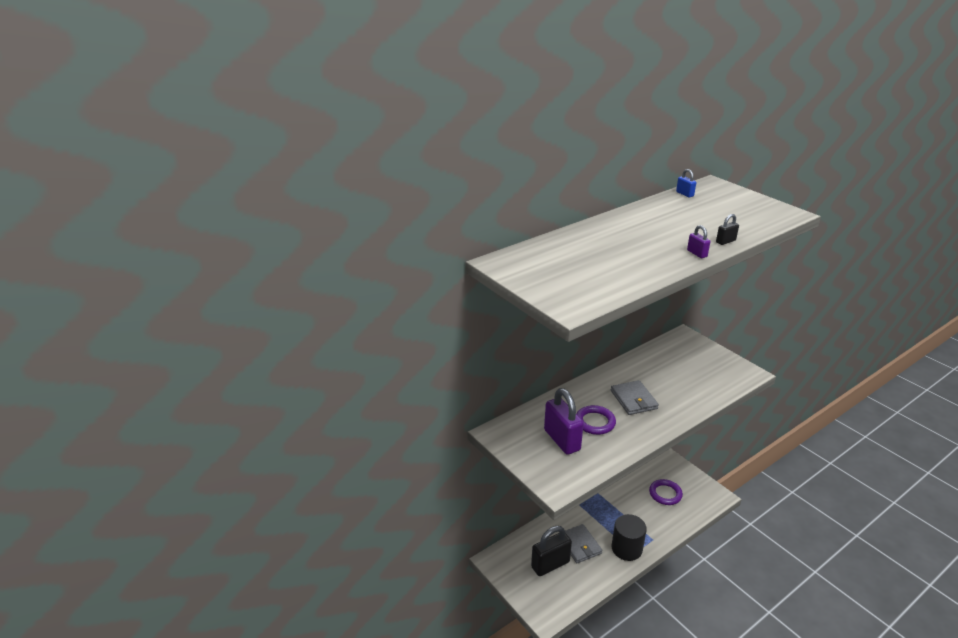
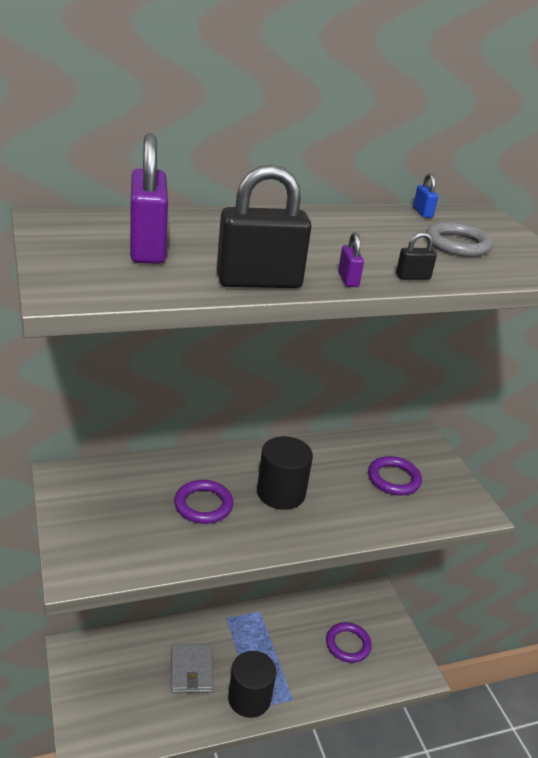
camera: 15 degrees right, 0 degrees up
black padlock [531,526,572,576] -> black padlock moved to [217,165,311,288]
purple padlock [544,388,584,455] -> purple padlock moved to [130,133,168,264]
grey wallet [611,380,659,415] -> black cylinder [257,436,313,510]
none -> purple ring [368,456,422,495]
none -> grey ring [426,222,493,257]

